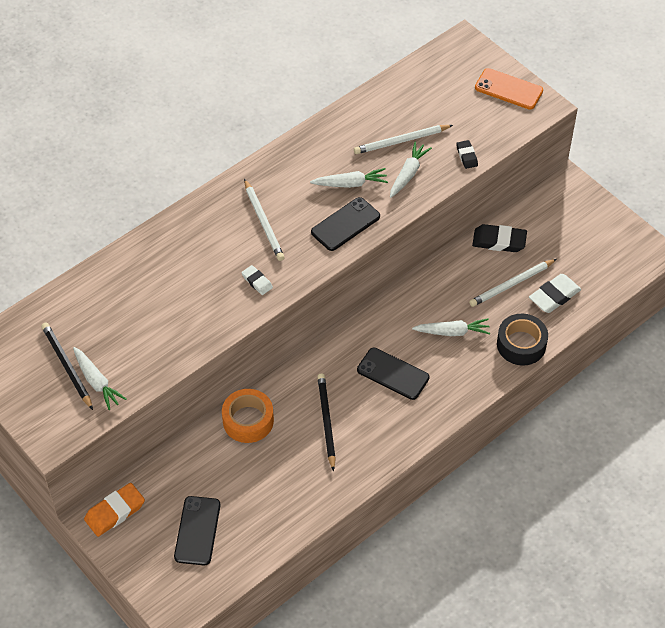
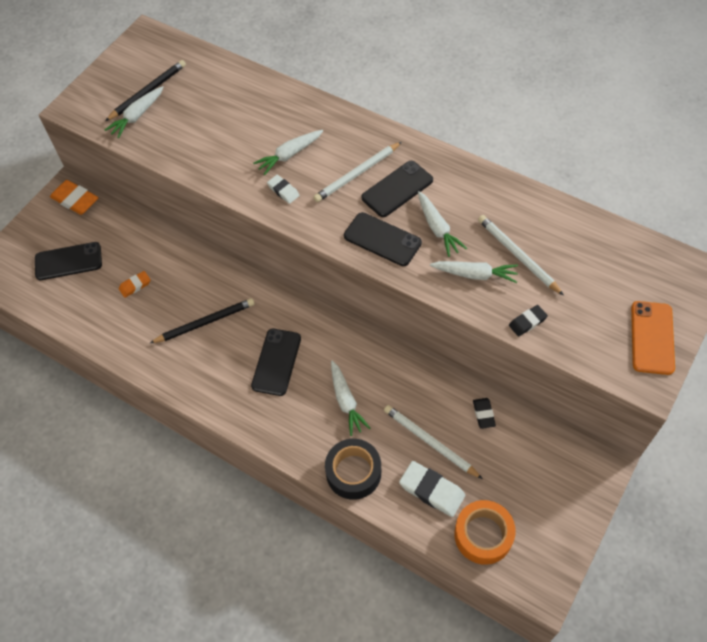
camera: 75 degrees right, 5 degrees up
orange tape [222,389,274,443] -> orange tape moved to [454,500,516,565]
white eraser [241,265,273,295] -> white eraser turned 75 degrees counterclockwise [267,175,300,204]
black eraser [472,224,527,252] -> black eraser [473,398,496,429], size x0.58
none -> orange eraser [119,271,150,298]
none -> white carrot [253,130,323,175]
none -> black phone [361,161,433,217]

